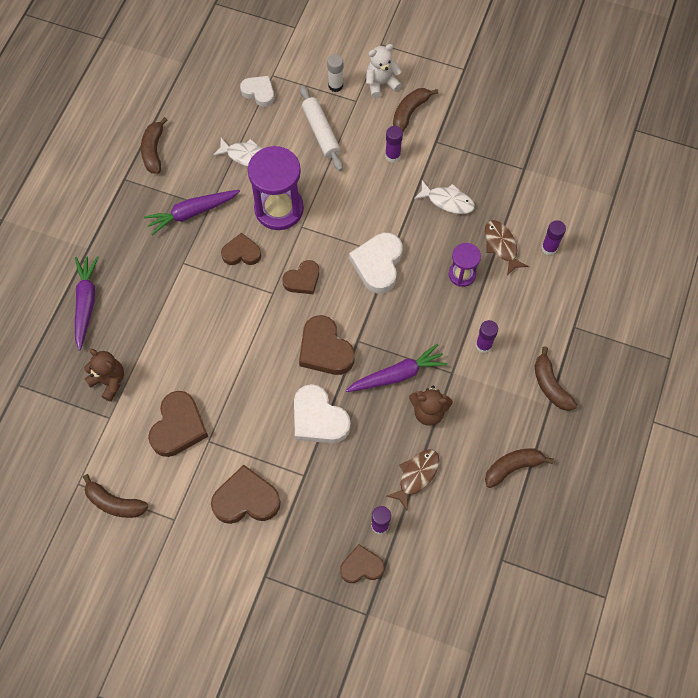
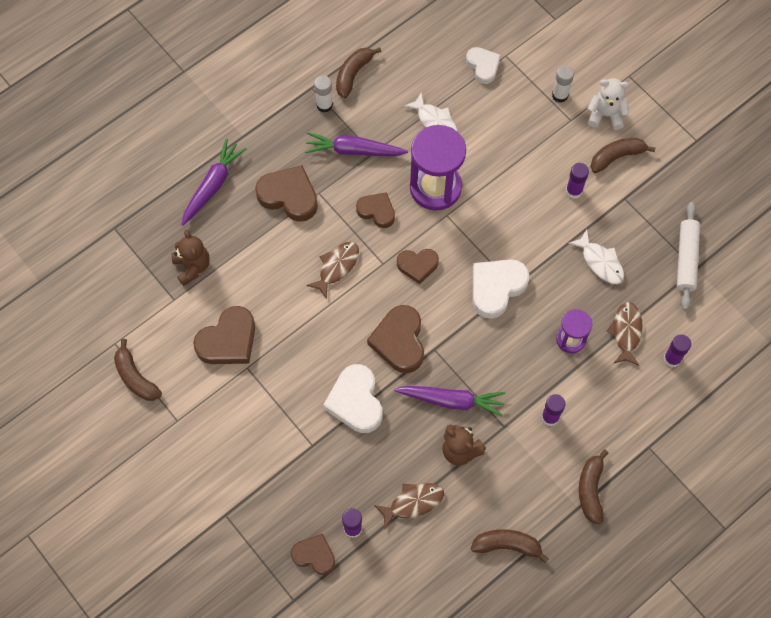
camera: 30 degrees right, 0 degrees up
brown heart [211,465,281,524] -> brown heart moved to [255,165,318,222]
white rolling pin [300,86,343,171] -> white rolling pin moved to [677,202,700,310]
none -> brown fish [306,242,359,299]
none -> white glue stick [314,75,333,113]

